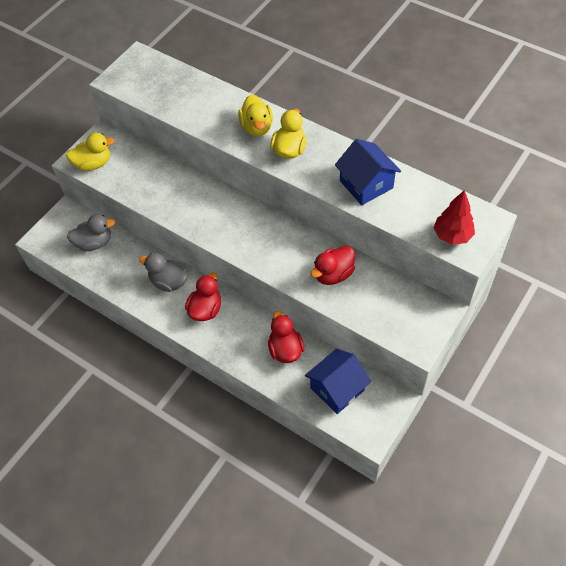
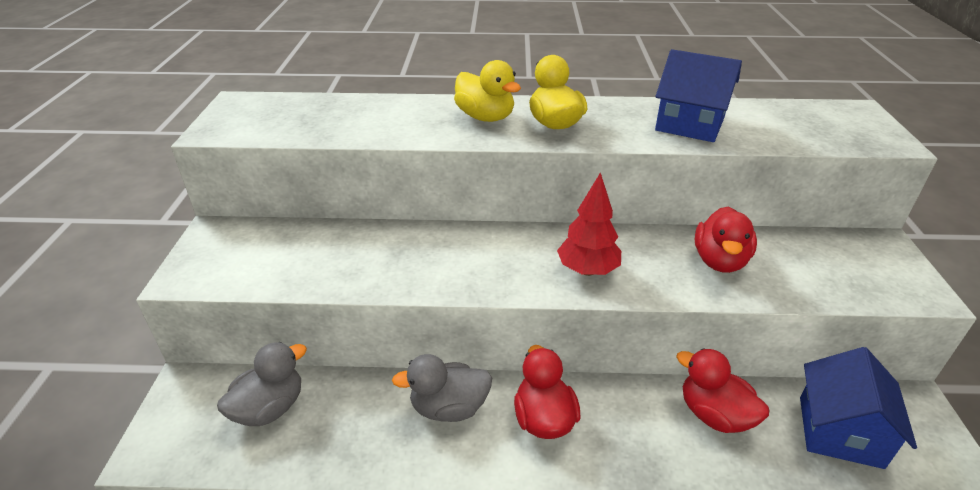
camera: 35 degrees left, 20 degrees down
yellow duck [66,133,115,171] -> none
red tree [434,190,475,245] -> red tree moved to [557,172,621,276]

